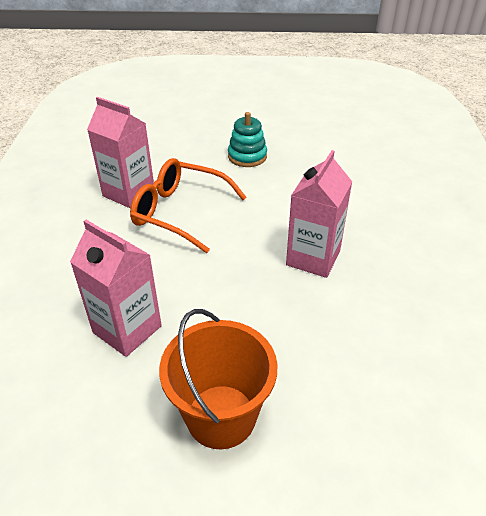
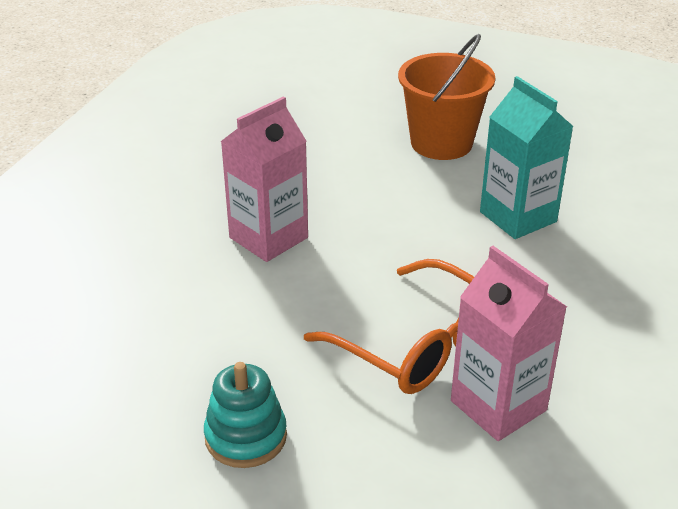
camera: 160 degrees left, 5 degrees down
pink carton [70,220,162,357] -> turquoise carton [480,76,574,239]

